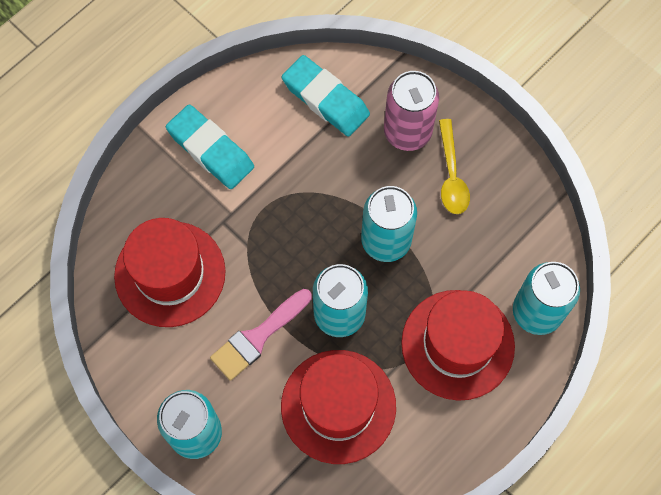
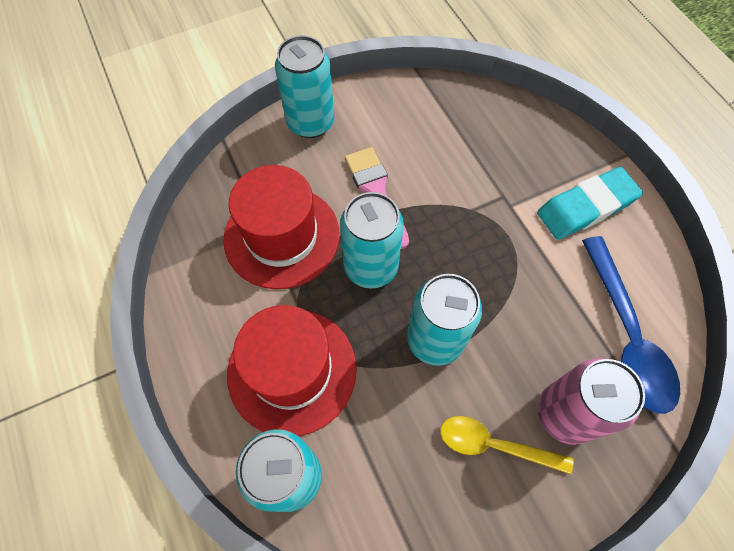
camera: 110 degrees right, 5 degrees down
red hat [114,218,225,327] -> none
turquoise eraser [282,55,370,136] -> blue spoon [582,236,680,414]

